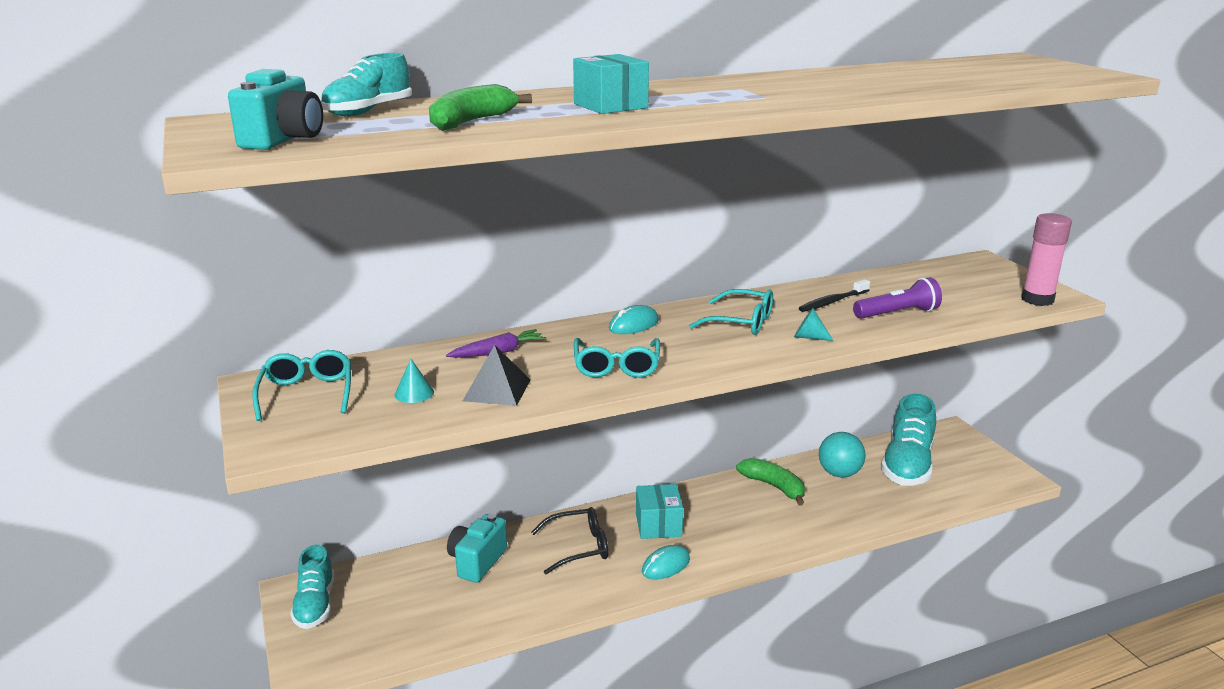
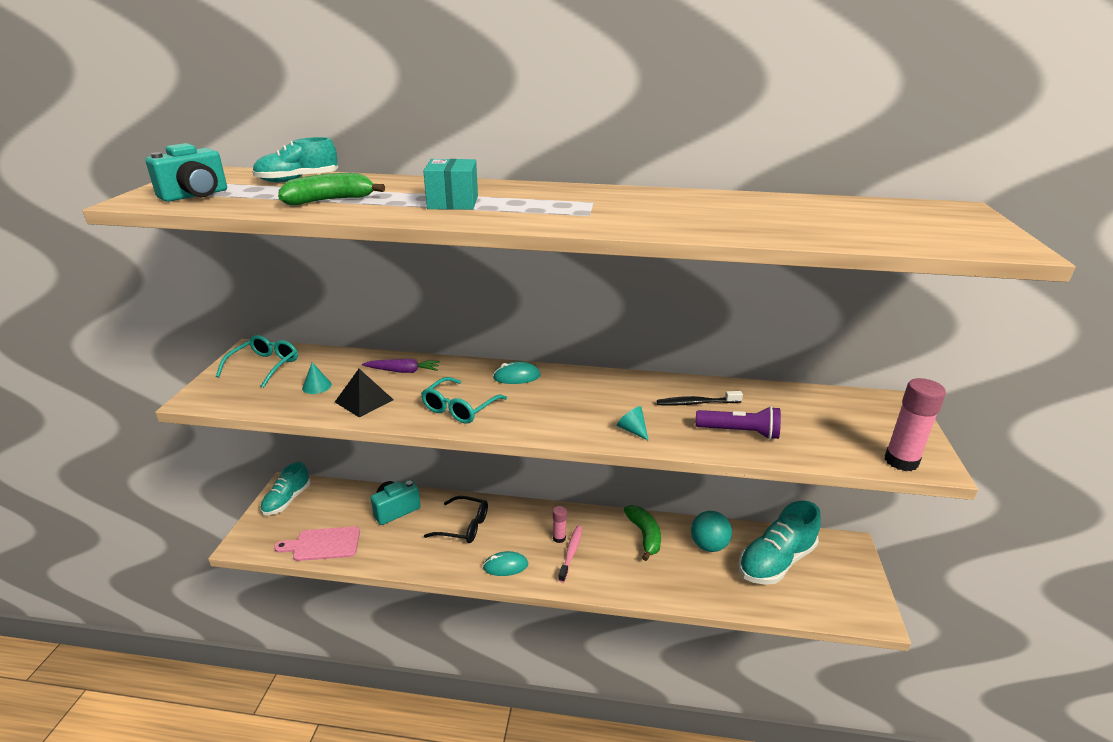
camera: 30 degrees right, 5 degrees up
turquoise box [636,484,683,539] -> none
turquoise glasses [689,289,773,335] -> none
none -> pink cutting board [274,526,360,561]
none -> pink glue stick [553,506,567,543]
none -> pink toothbrush [558,526,582,583]

